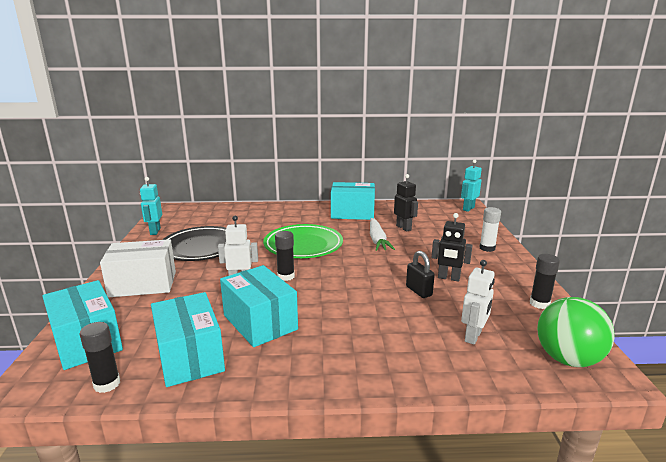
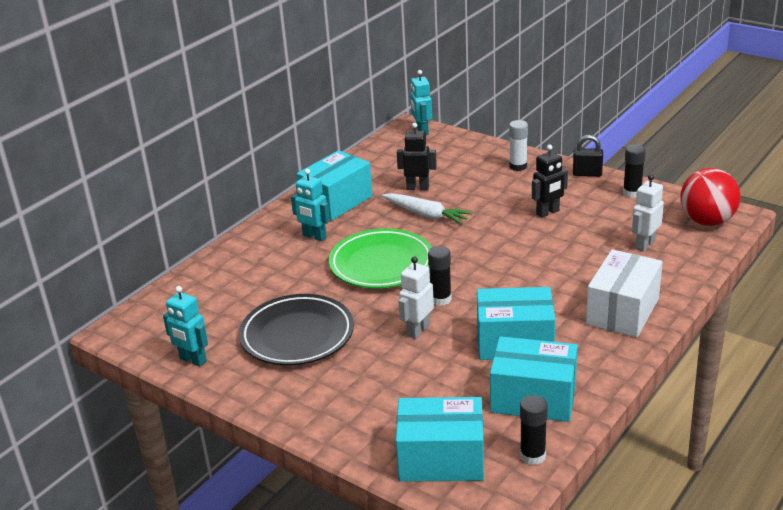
camera: 50 degrees left, 10 degrees up
white box [100,239,176,298] -> white box moved to [586,249,663,337]
black padlock [406,251,435,298] -> black padlock moved to [573,135,603,177]
white robot [461,260,495,345] -> white robot turned 120 degrees counterclockwise [632,174,664,252]
green ball [537,297,614,367] -> red ball [680,168,741,226]
none -> turquoise robot [291,169,330,241]

